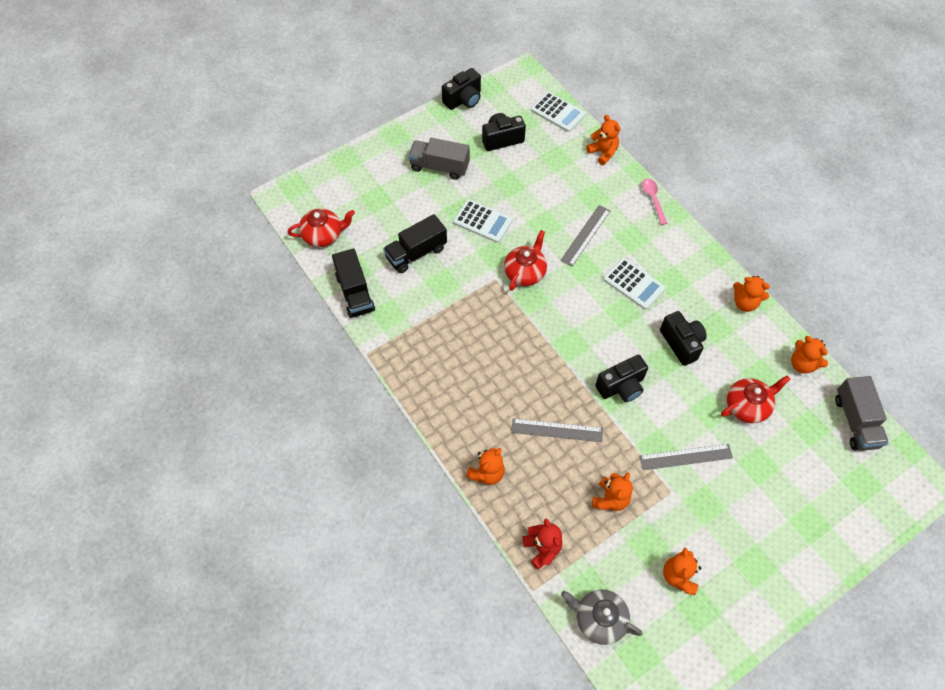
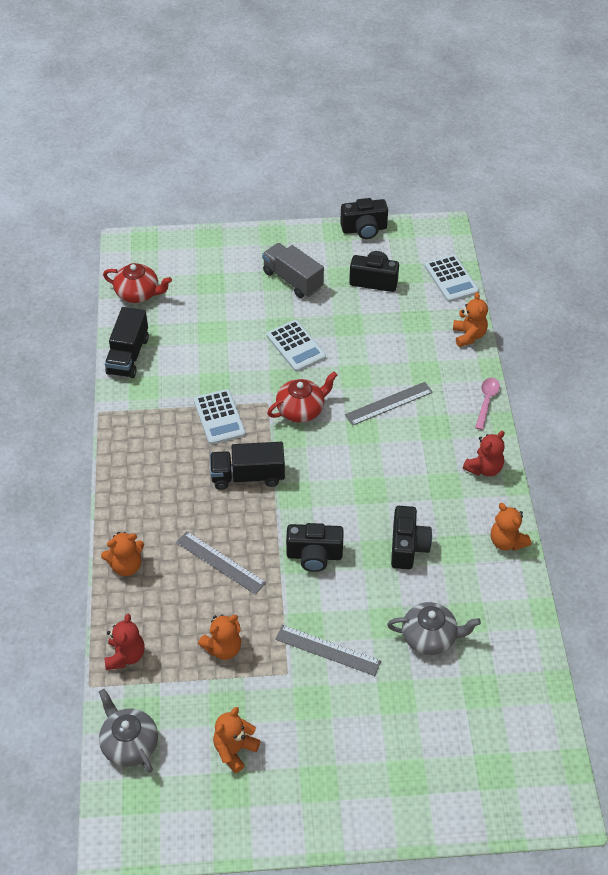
camera: 30 degrees right, 10 degrees down
black truck [383,214,447,273] -> black truck moved to [210,442,285,490]
white calculator [603,258,665,310] -> white calculator moved to [194,389,246,445]
red teapot [721,375,791,423] -> grey teapot [387,602,481,655]
orange teddy bear [791,336,828,373] -> none
grey truck [835,376,889,451] -> none
none -> red teddy bear [463,431,505,477]

